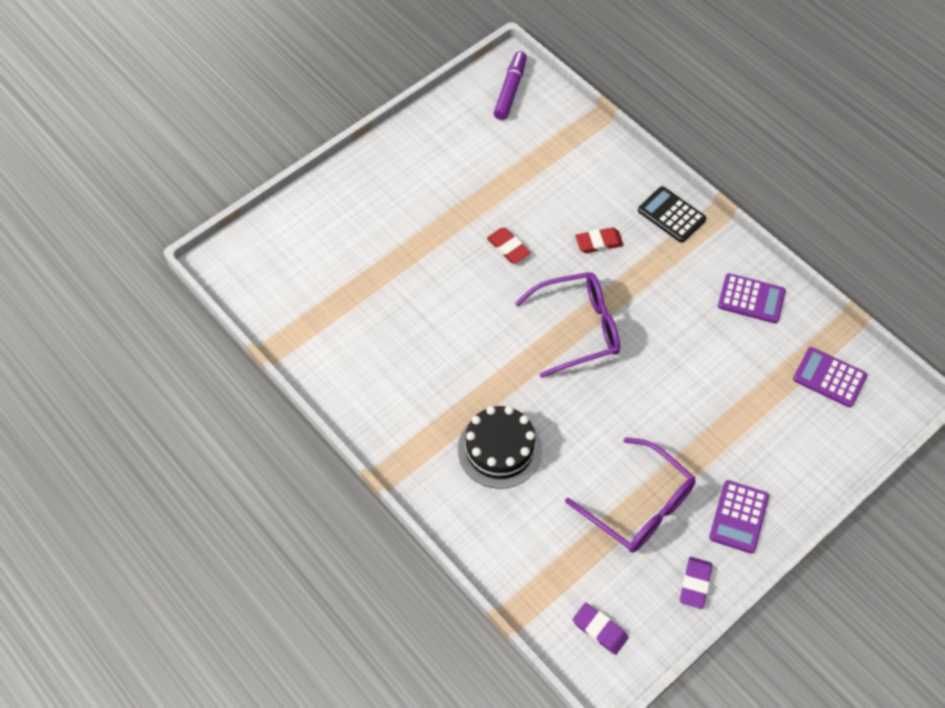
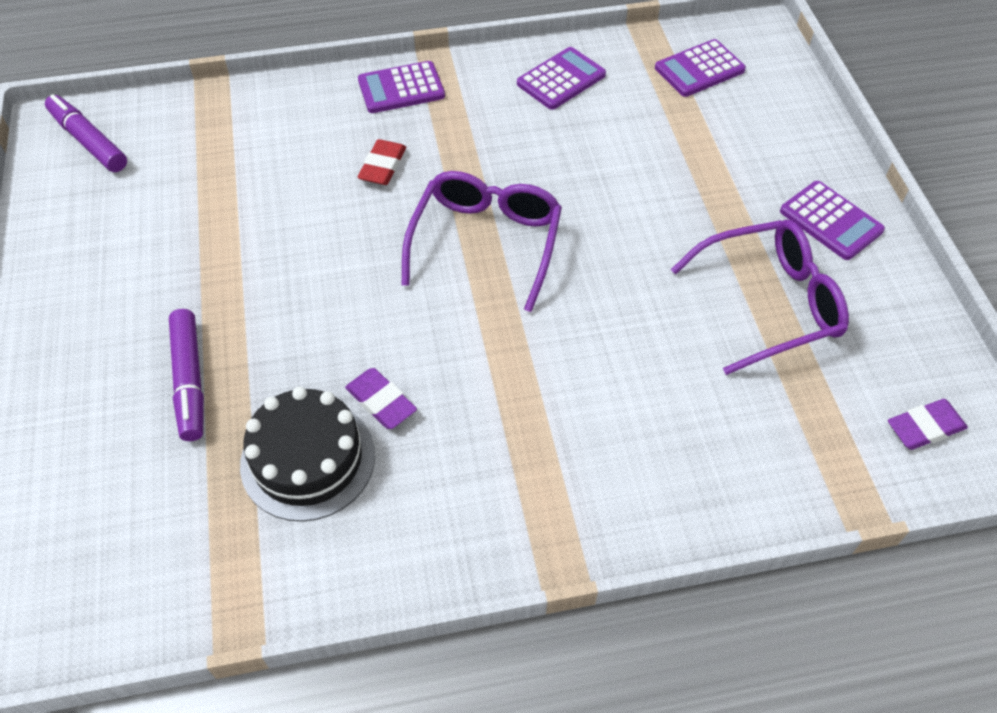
camera: 60 degrees left, 5 degrees down
black cake [458,406,542,489] -> black cake moved to [240,386,375,522]
red eraser [487,228,531,264] -> none
black calculator [638,186,706,243] -> purple calculator [358,61,445,113]
purple eraser [680,557,712,609] -> purple eraser moved to [345,368,417,429]
none -> purple marker [169,309,204,441]

